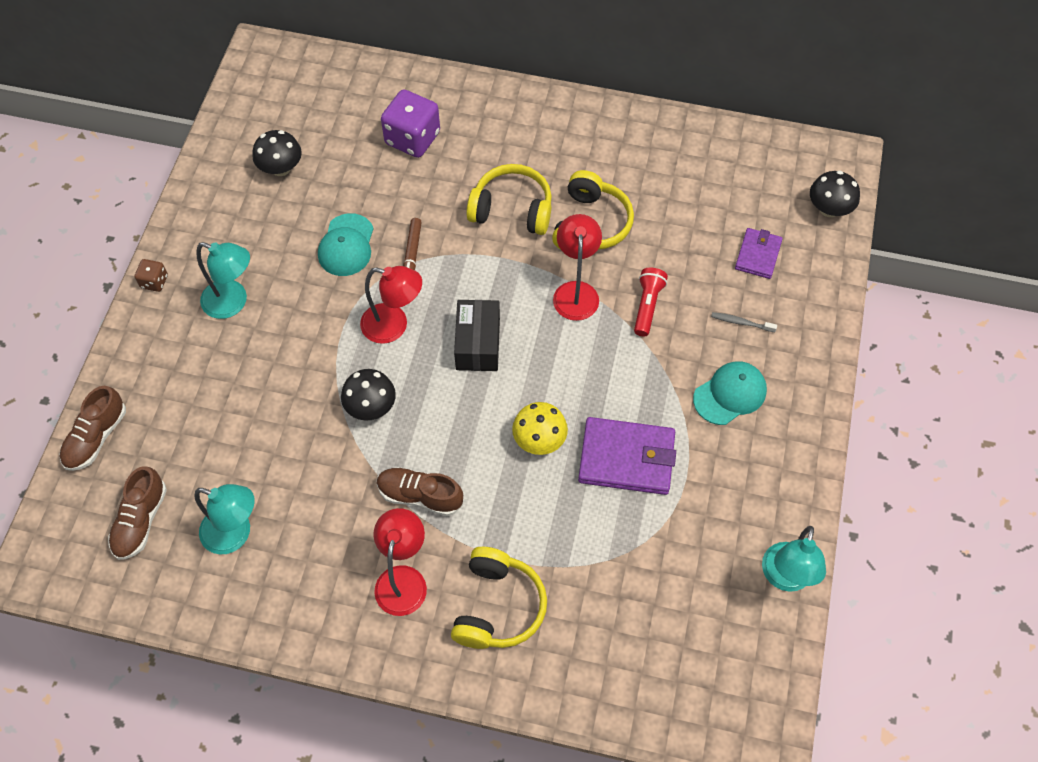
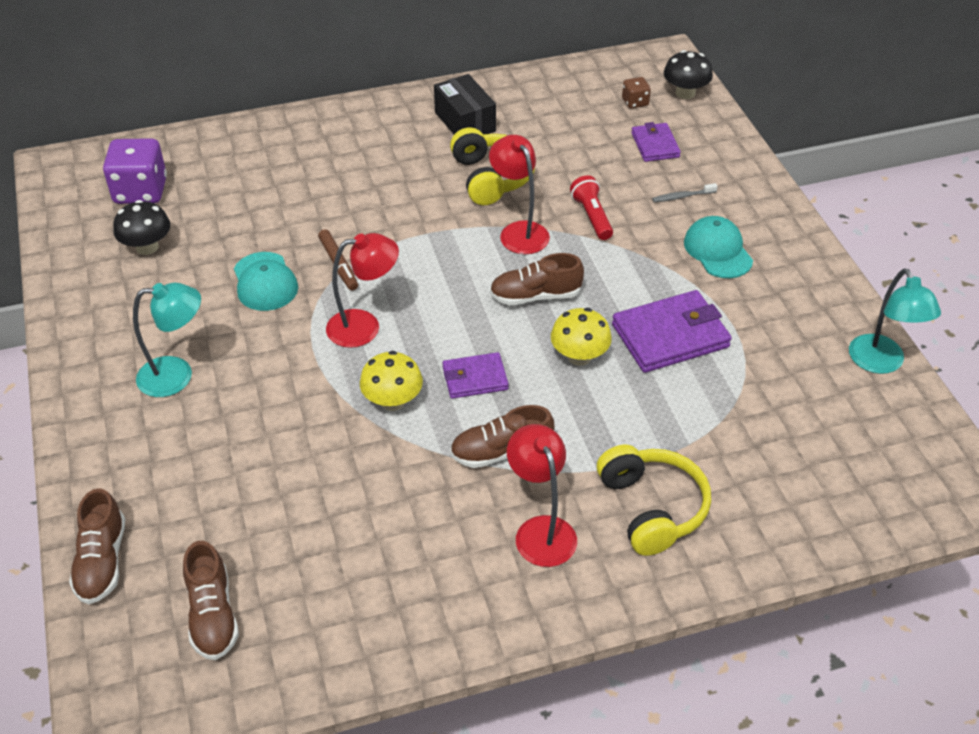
camera: 30 degrees left, 15 degrees down
brown dice [135,259,168,292] -> brown dice moved to [622,77,651,109]
turquoise lamp [194,484,255,554] -> none
black mushroom [341,369,396,420] -> yellow mushroom [360,351,423,411]
purple dice [381,90,440,158] -> purple dice moved to [103,138,167,204]
black box [454,300,500,371] -> black box moved to [434,74,496,135]
yellow headphones [466,164,552,235] -> none
turquoise cap [693,361,767,425] -> turquoise cap turned 45 degrees counterclockwise [684,216,753,278]
none -> purple wallet [443,352,509,399]
none -> brown shoe [490,253,584,305]

